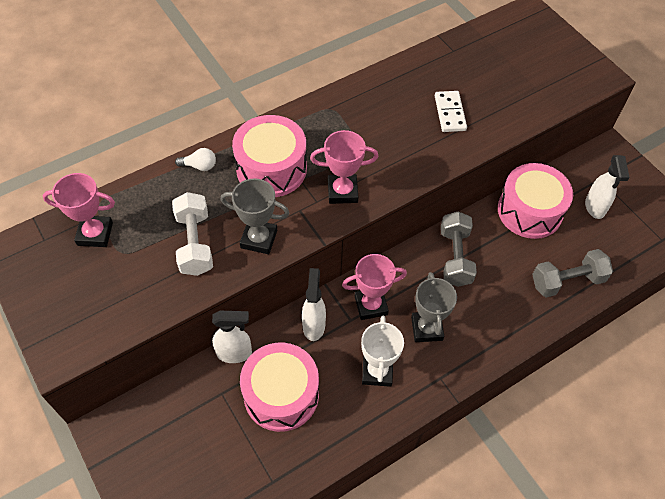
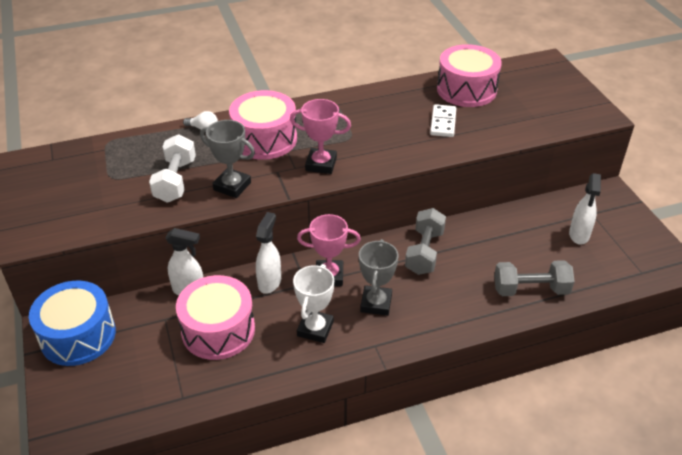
camera: 15 degrees right, 15 degrees down
pink trophy [43,173,115,247] -> none
pink drum [498,163,573,239] -> pink drum moved to [437,44,502,107]
none -> blue drum [29,281,116,366]

